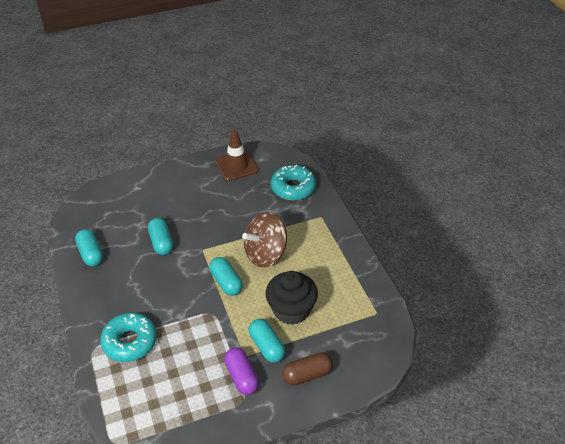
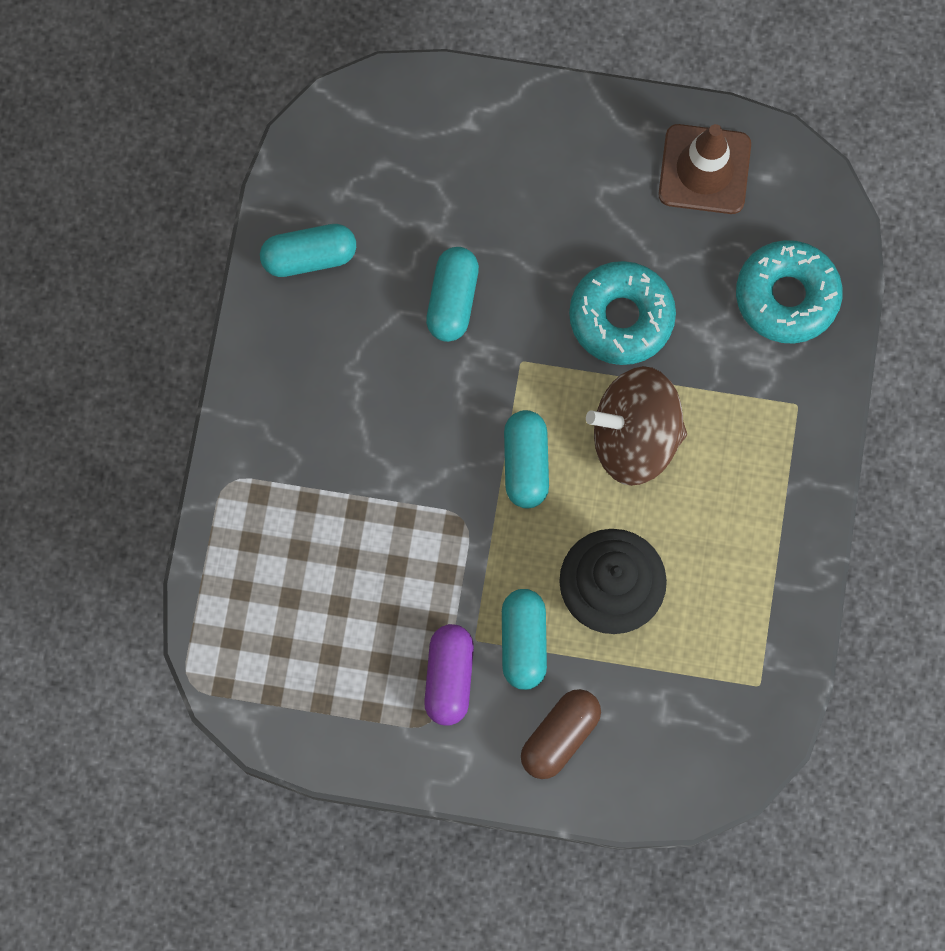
camera: 30 degrees right, 30 degrees up
turquoise capsule [75,229,103,266] -> turquoise capsule turned 75 degrees clockwise [260,224,356,277]
turquoise donut [100,313,157,362] -> turquoise donut moved to [569,261,676,365]
brown capsule [282,352,333,386] -> brown capsule turned 60 degrees counterclockwise [521,689,601,779]

